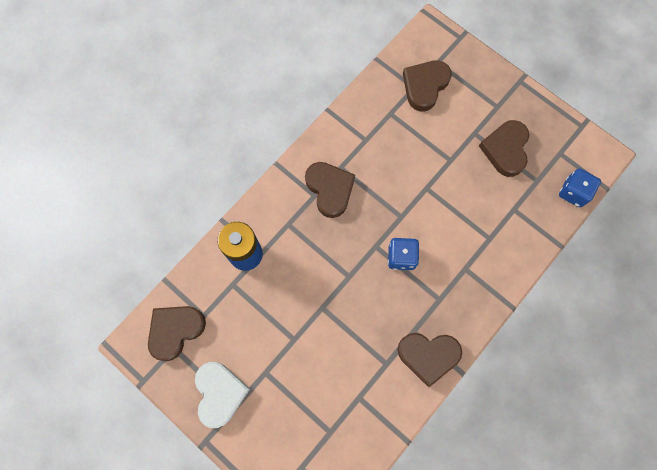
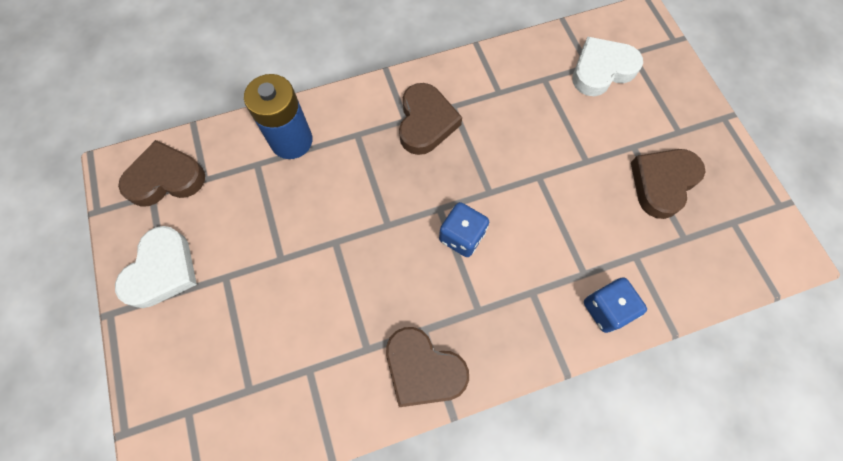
camera: 30 degrees right, 5 degrees down
brown heart [403,60,452,111] -> white heart [572,37,643,96]
blue dice [559,168,601,207] -> blue dice moved to [584,278,647,333]

